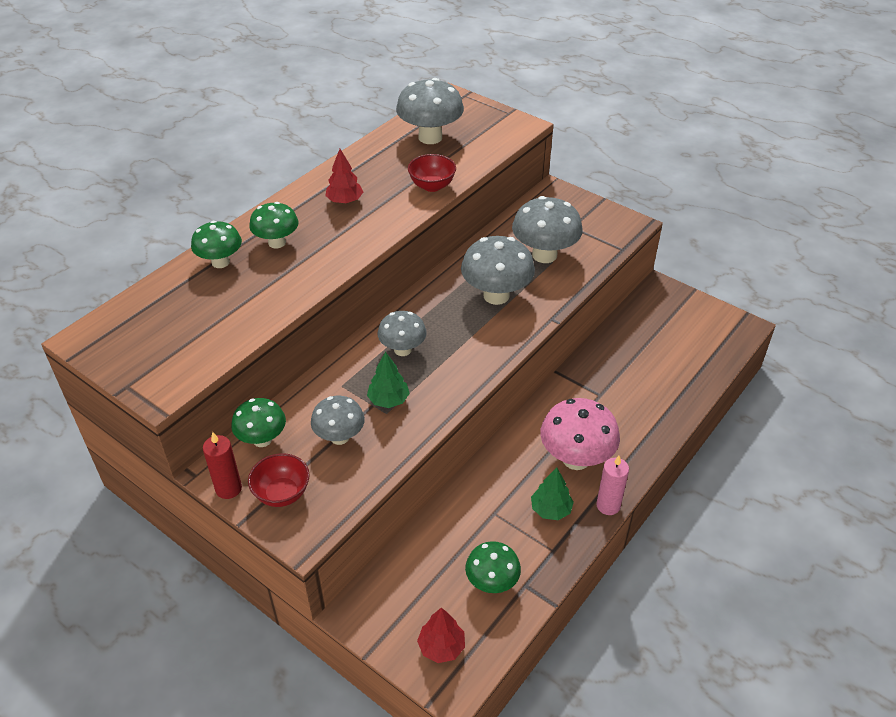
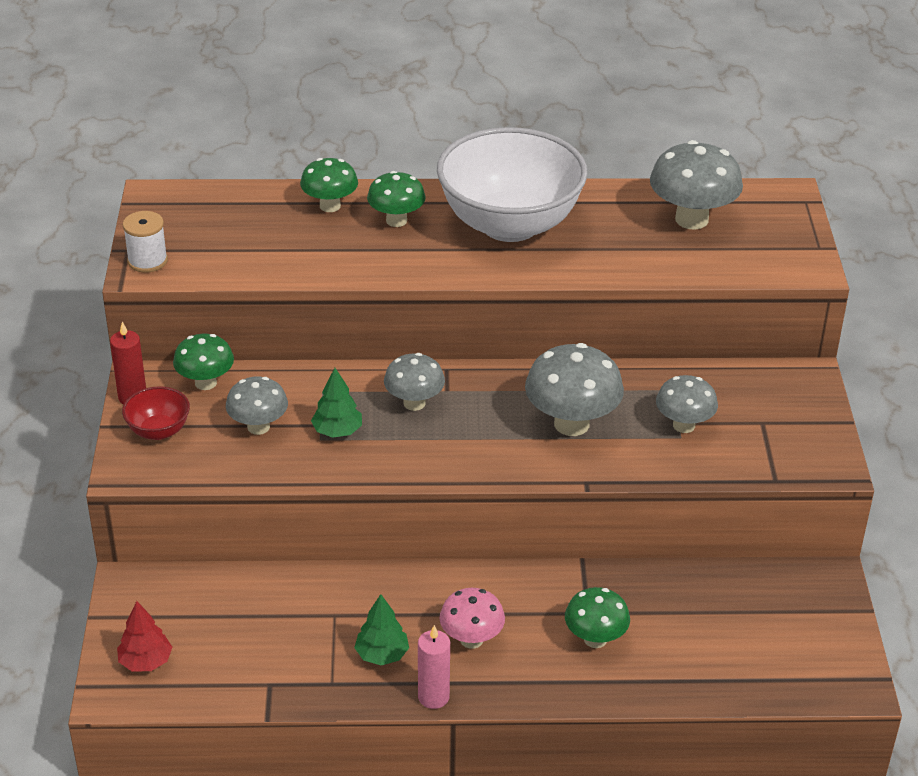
camera: 50 degrees right, 5 degrees down
red tree [325,149,363,204] -> white bowl [437,127,587,242]
red bowl [408,154,456,192] -> none
green mushroom [465,541,521,593] -> green mushroom moved to [565,587,630,648]
grey mushroom [512,196,583,263] -> grey mushroom [656,375,718,433], size x0.63
pink mushroom [540,398,620,470] -> pink mushroom [439,588,505,649], size x0.63
none -> white spool [123,211,168,273]

